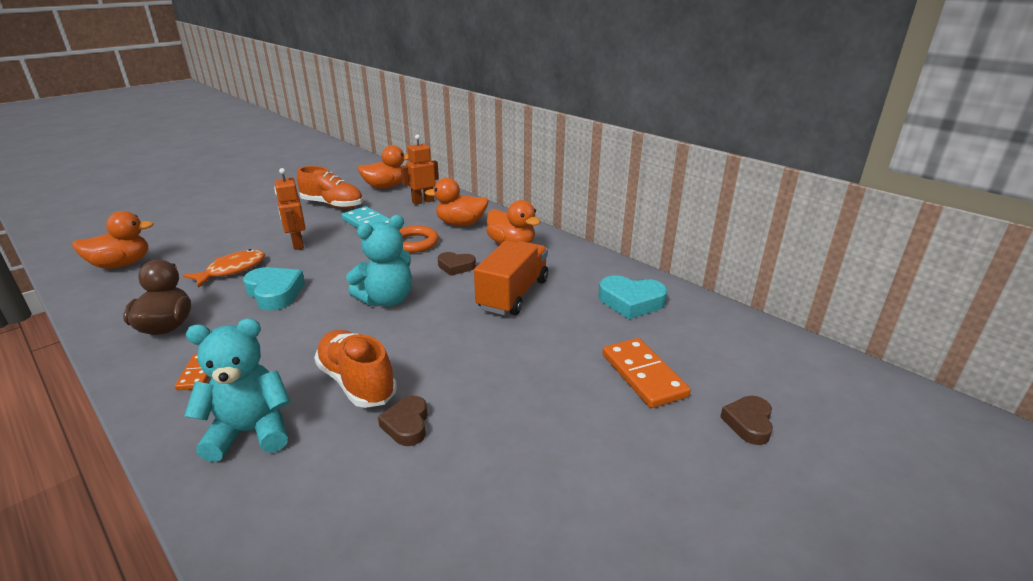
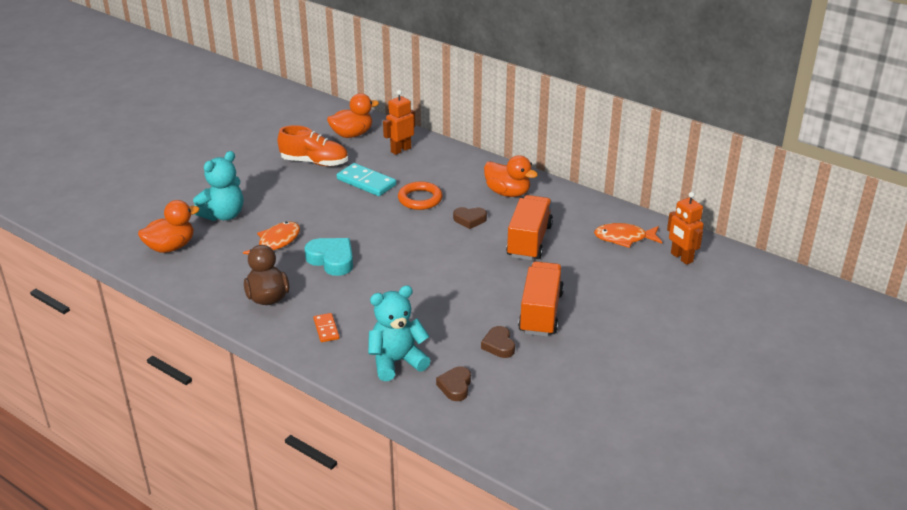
camera: 10 degrees left, 5 degrees up
orange robot [274,168,306,250] -> orange robot moved to [667,192,704,265]
orange shoe [314,330,397,408] -> none
turquoise teddy bear [346,215,412,306] -> turquoise teddy bear moved to [193,151,243,221]
orange duck [425,178,489,226] -> none
turquoise heart [598,276,667,319] -> orange fish [594,223,662,248]
orange domino [602,338,691,408] -> none
brown heart [720,396,773,445] -> brown heart moved to [436,366,471,401]
none -> orange truck [518,261,564,337]

